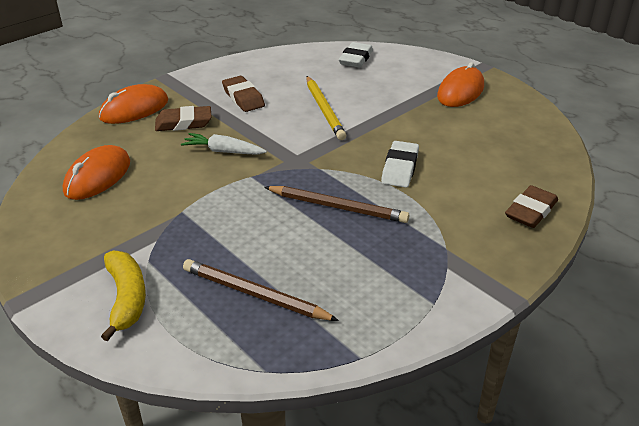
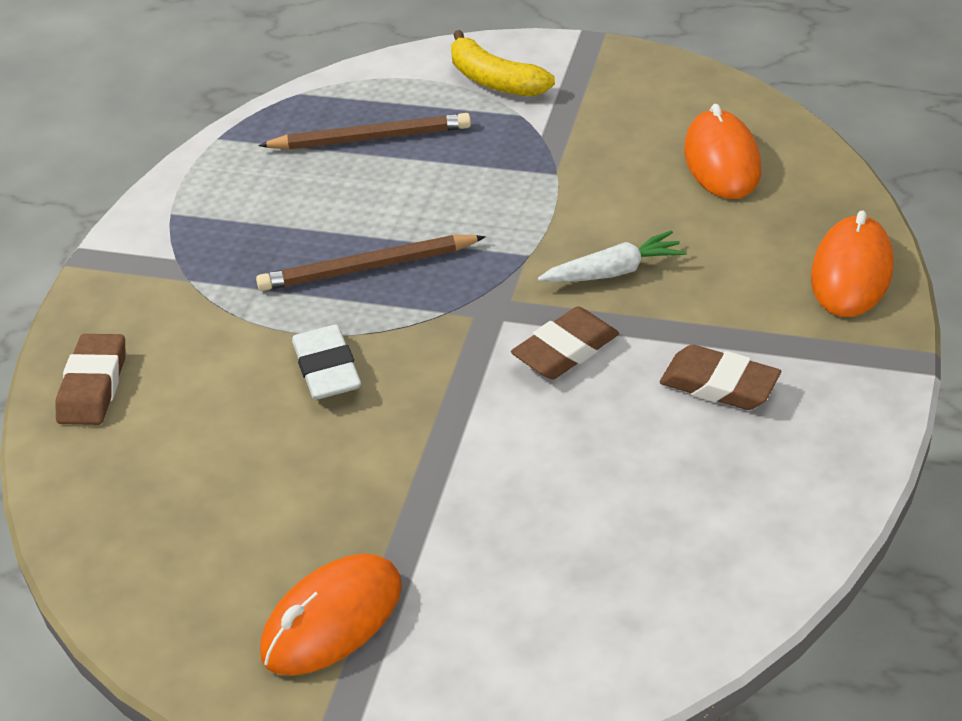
camera: 150 degrees right, 5 degrees up
brown eraser [155,106,211,131] -> brown eraser moved to [511,307,619,379]
yellow pencil [306,76,346,140] -> none
white eraser [339,42,373,68] -> none
orange mouse [437,62,484,107] -> orange mouse turned 45 degrees clockwise [260,554,402,675]

